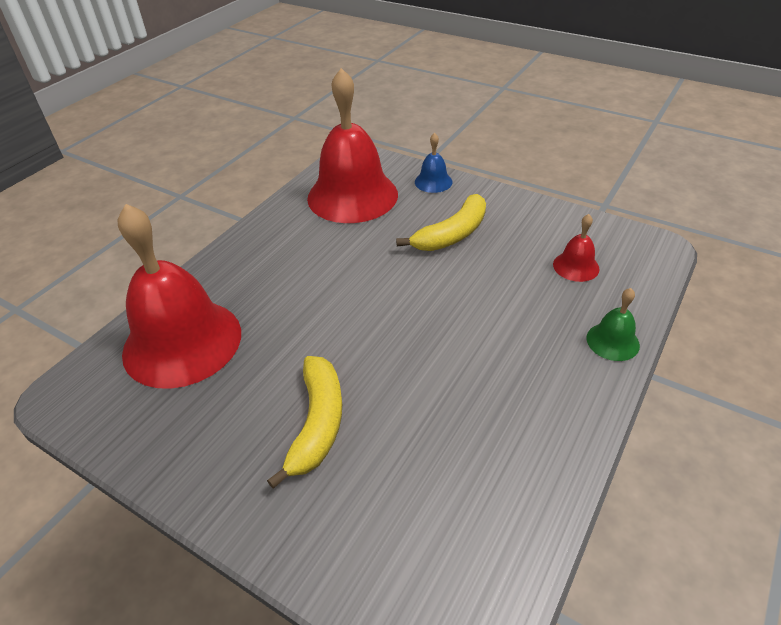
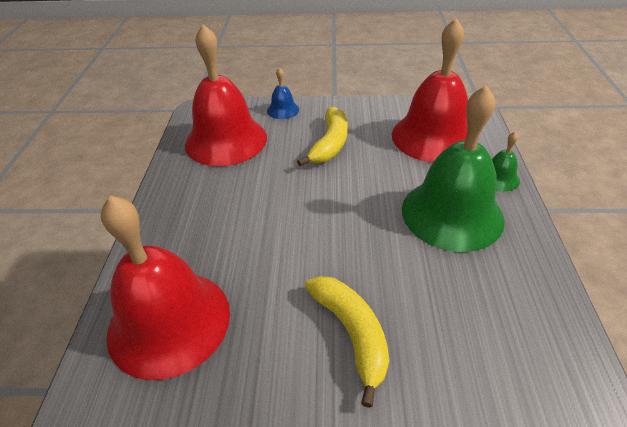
camera: 30 degrees left, 0 degrees up
red bell [553,214,600,282] -> red bell [392,18,468,163], size x2.35
none -> green bell [402,85,505,252]

